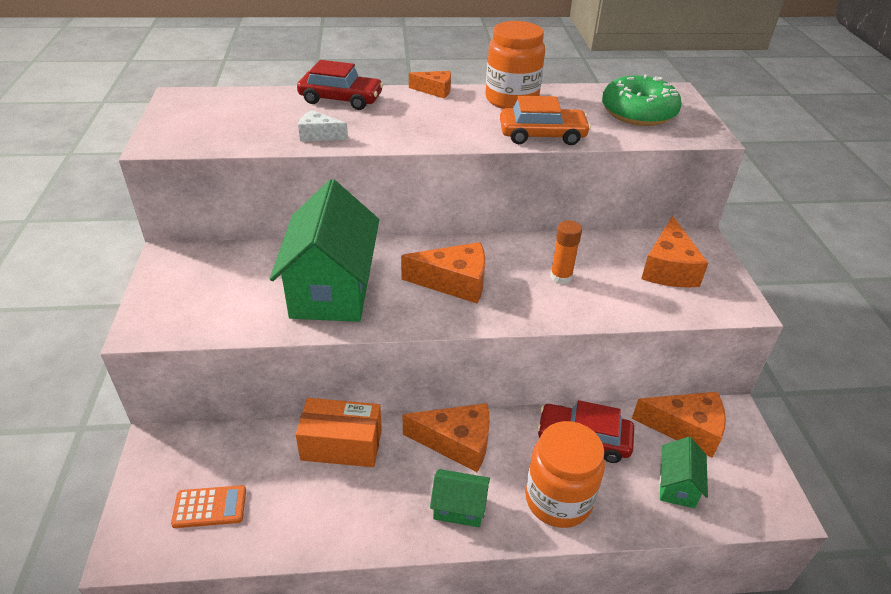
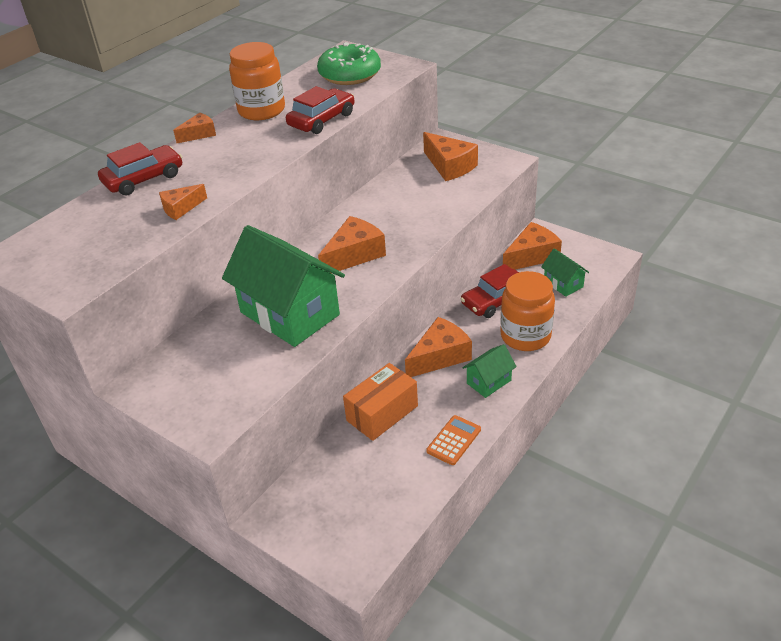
camera: 45 degrees left, 0 degrees up
orange calculator [171,485,246,528] -> orange calculator moved to [426,415,481,465]
white cheese [298,110,348,141] -> orange cheese [159,184,207,220]
orange car [500,96,591,145] -> red car [286,86,355,134]
orange glue stick [550,220,582,284] -> none

